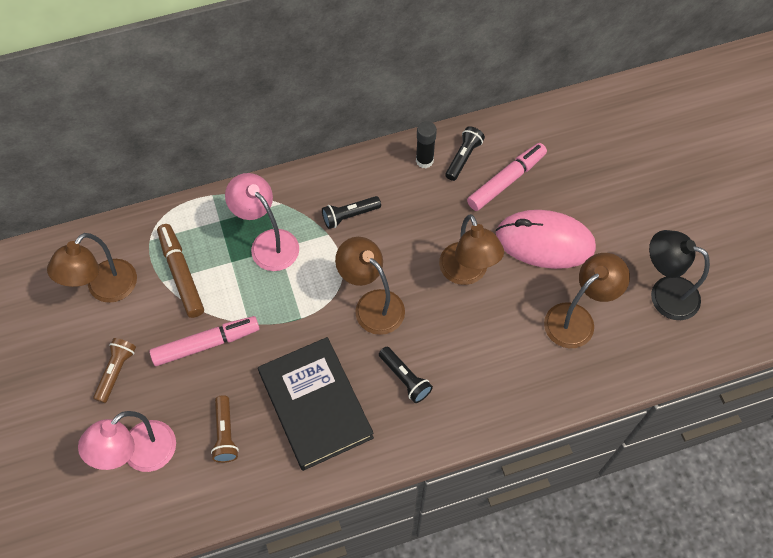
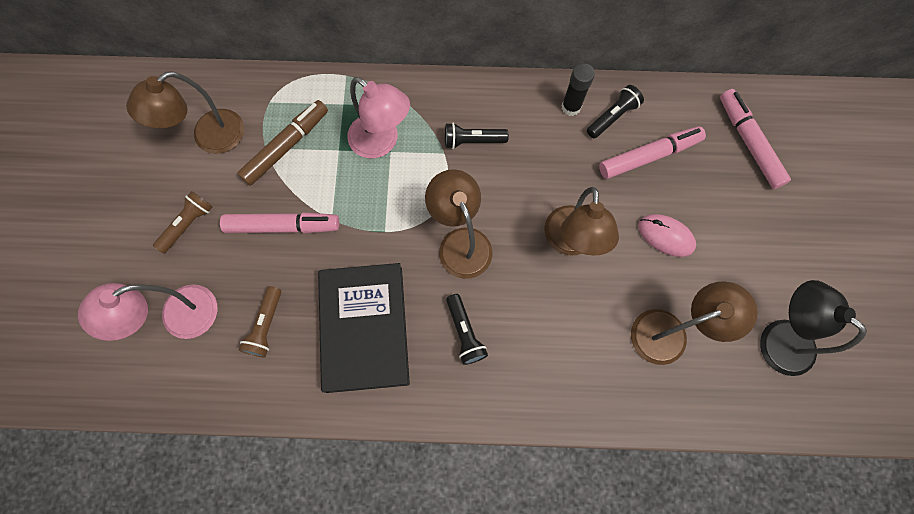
camera: 20 degrees right, 10 degrees up
brown marker [157,224,204,318] -> brown marker turned 45 degrees clockwise [237,100,328,186]
pink lamp [225,173,299,271] -> pink lamp turned 150 degrees clockwise [347,77,410,158]
pink mouse [496,210,596,269] -> pink mouse [638,214,696,257], size x0.54
none -> pink marker [720,89,791,189]

